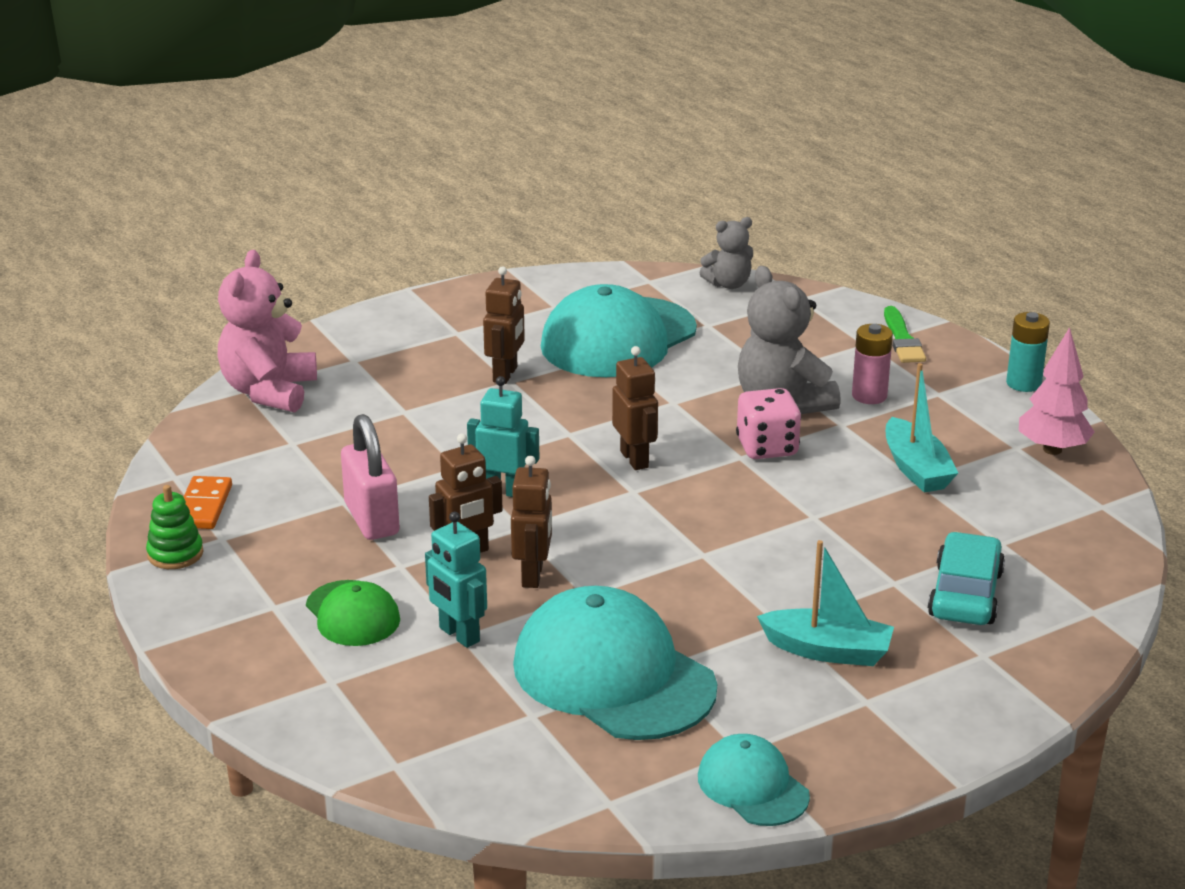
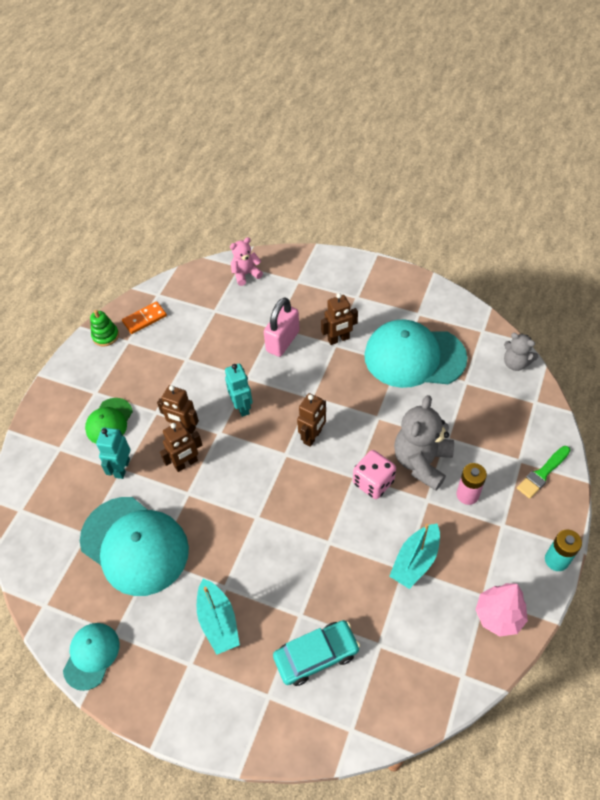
camera: 55 degrees right, 25 degrees up
pink teddy bear [218,250,317,412] -> pink teddy bear [230,237,263,286], size x0.58
pink padlock [341,414,399,540] -> pink padlock moved to [264,297,300,357]
turquoise cap [513,586,717,740] -> turquoise cap turned 120 degrees clockwise [80,497,189,596]

